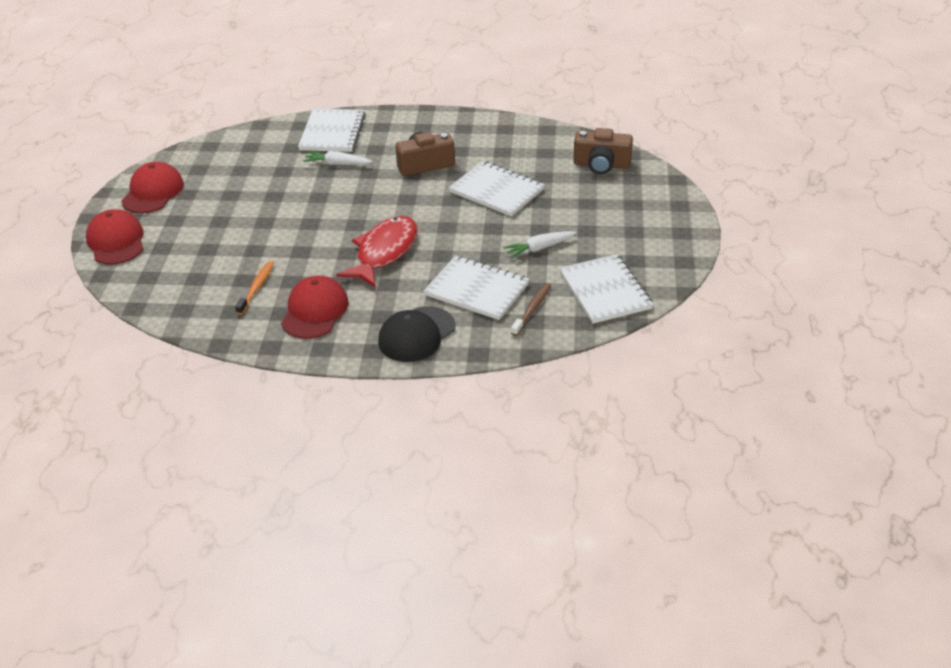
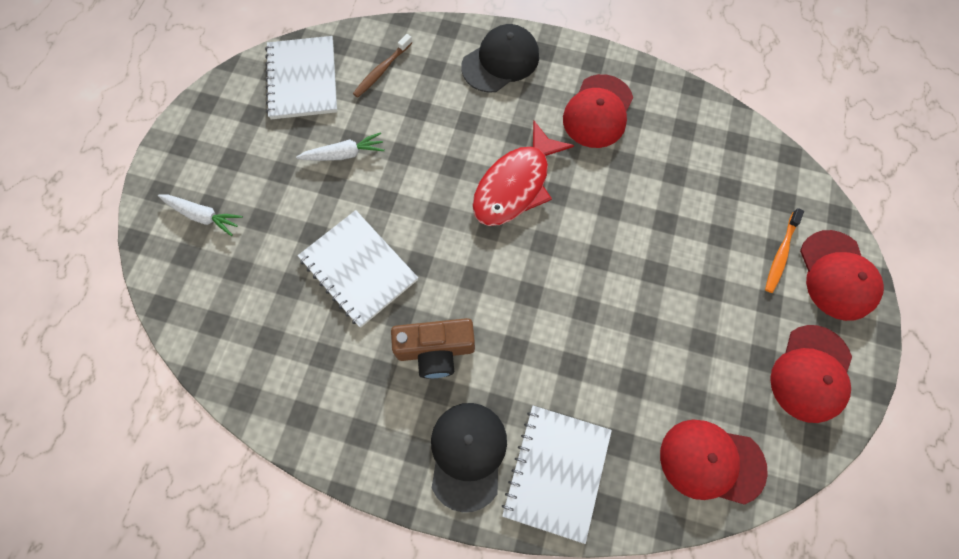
camera: 170 degrees left, 30 degrees up
orange toothbrush [235,261,274,315] -> orange toothbrush moved to [765,208,804,293]
white carrot [303,151,373,165] -> white carrot moved to [158,194,243,236]
white notebook [424,255,530,320] -> none
brown camera [573,128,633,174] -> none
none -> black cap [431,403,507,512]
none -> red cap [660,420,768,504]

